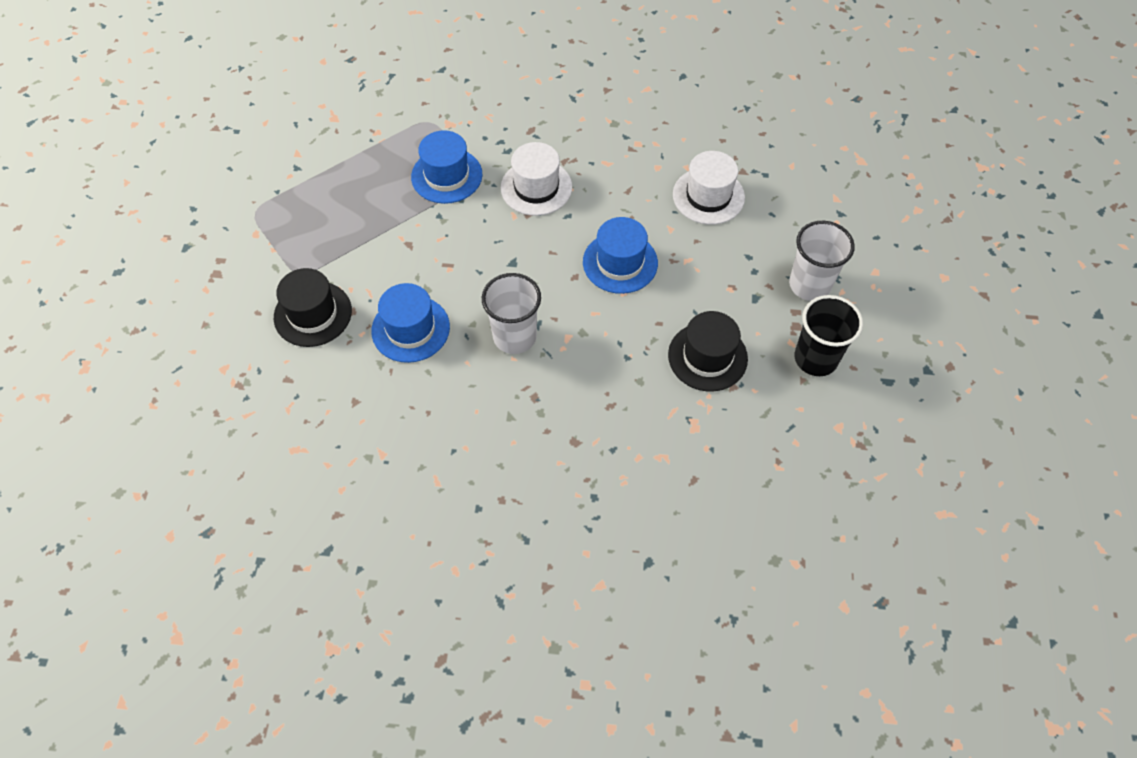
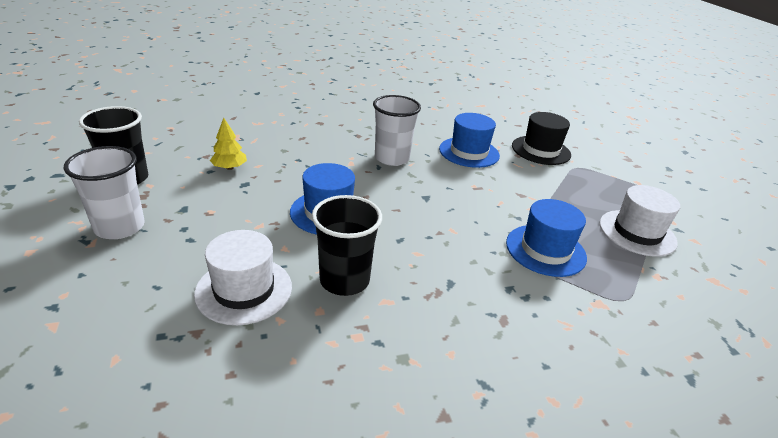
camera: 155 degrees right, 25 degrees down
white hat [501,142,572,216] -> white hat moved to [600,185,680,257]
black hat [668,311,748,391] -> yellow tree [210,118,247,170]
none -> black cup [312,195,382,296]

